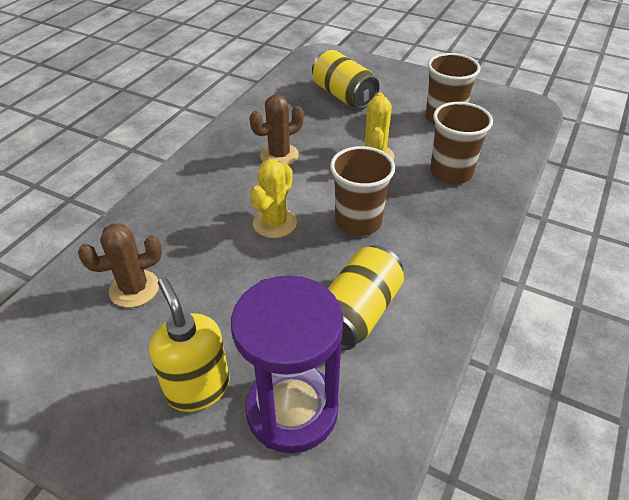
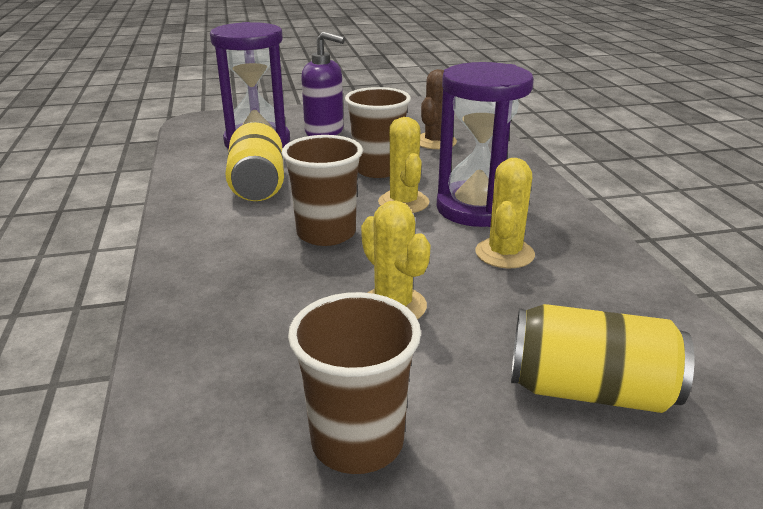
camera: 140 degrees right, 15 degrees down
yellow soap dispenser [149,278,229,412] -> purple soap dispenser [301,31,345,136]
brown cactus [249,94,304,165] -> yellow cactus [475,158,535,269]
brown cup [430,102,493,184] -> brown cup moved to [345,87,411,178]
none -> purple hourglass [437,62,534,227]

